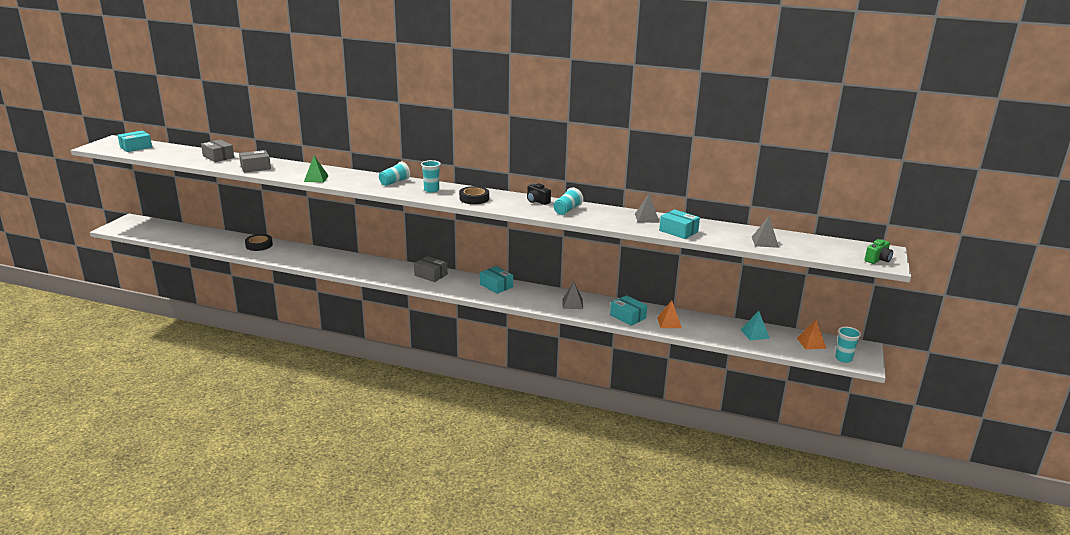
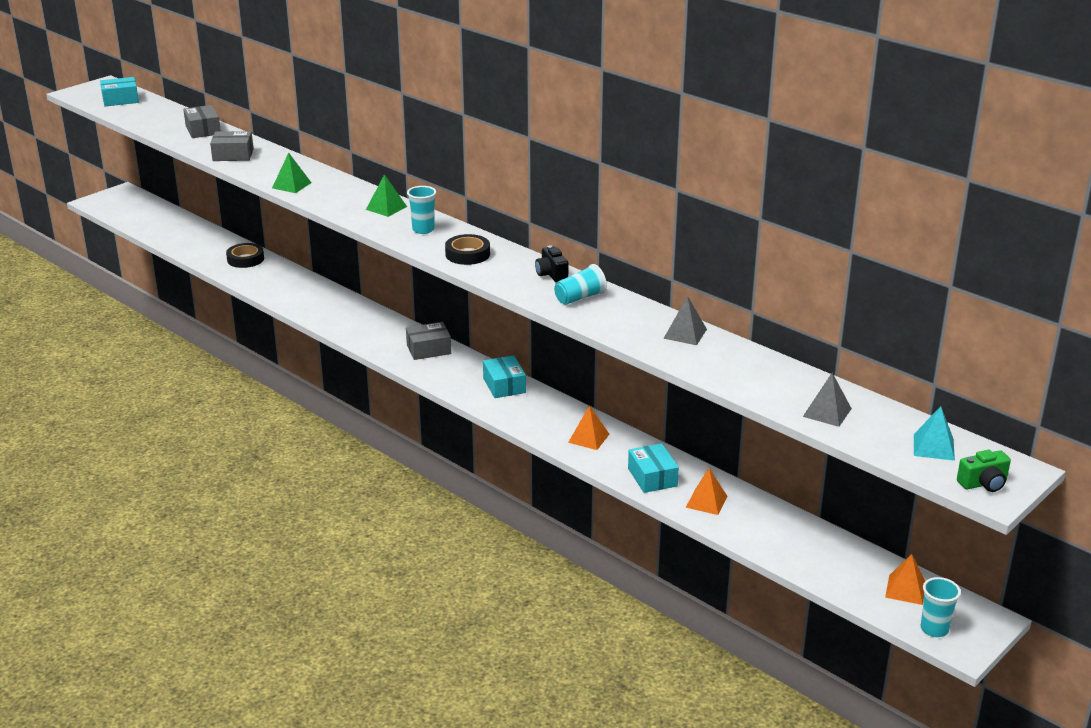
camera: 25 degrees right, 5 degrees up
turquoise cup [379,161,410,186] -> green pyramid [366,174,407,217]
grey box [414,256,448,282] -> grey box turned 75 degrees counterclockwise [406,322,451,360]
grey pyramid [562,282,583,309] -> orange pyramid [568,405,609,450]
turquoise box [659,209,700,239] -> none
turquoise pyramid [740,311,770,340] -> turquoise pyramid moved to [914,406,955,461]

